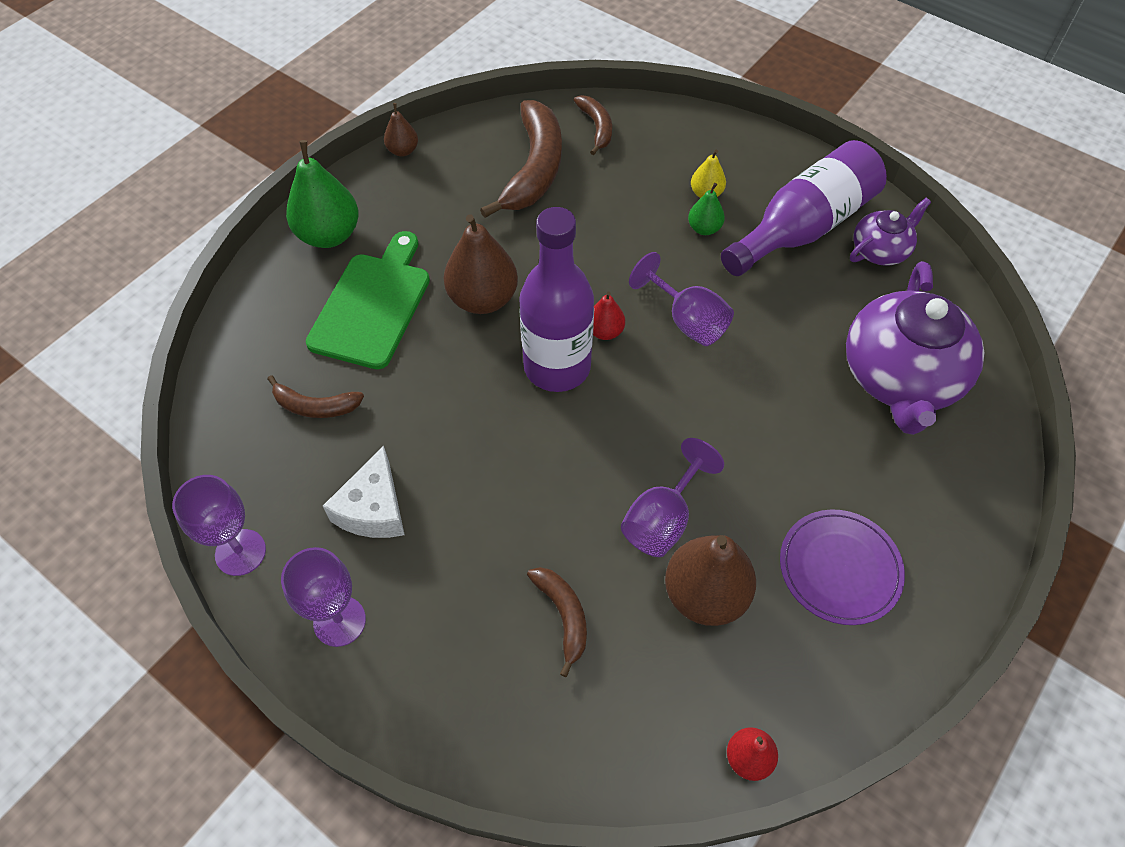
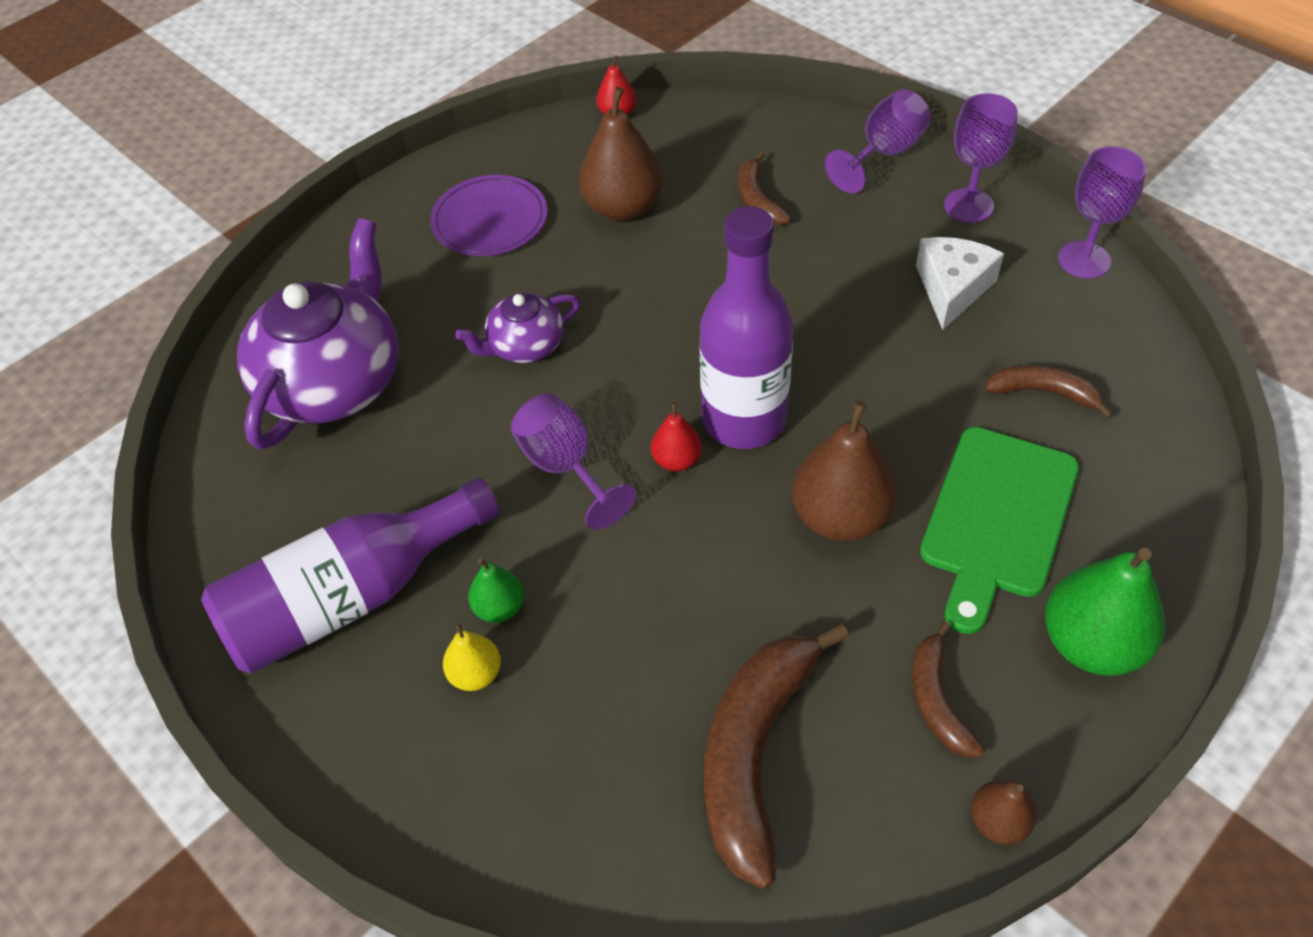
camera: 170 degrees left, 5 degrees down
brown banana [574,95,612,155] -> brown banana moved to [912,621,985,758]
purple goblet [621,438,724,557] -> purple goblet moved to [825,89,931,193]
purple teapot [850,198,931,266] -> purple teapot moved to [455,293,580,363]

